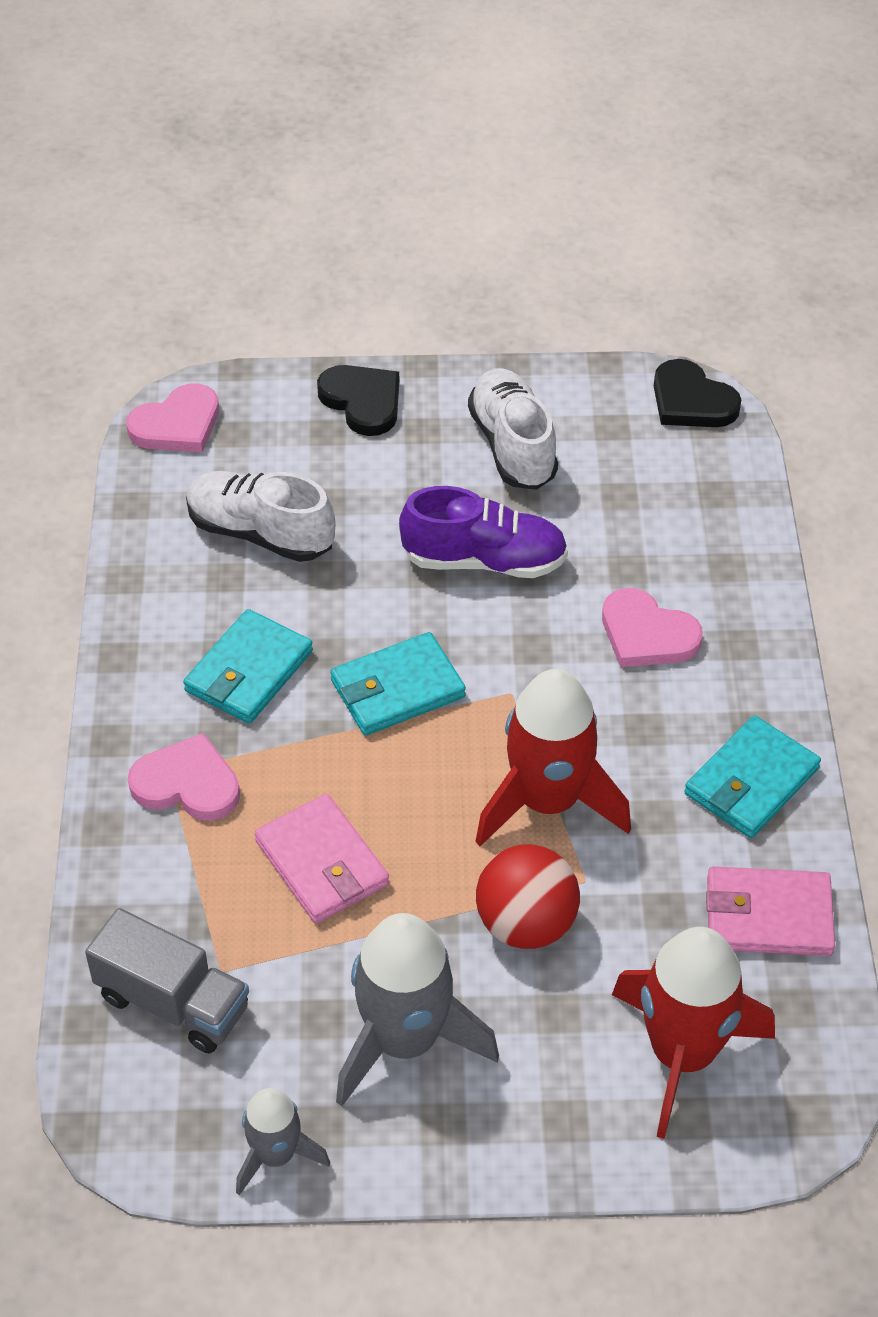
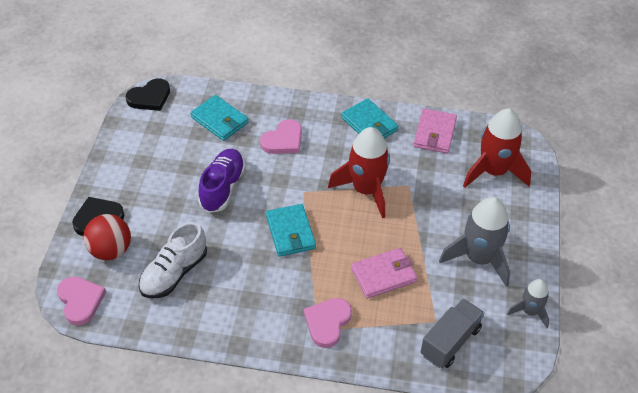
camera: 80 degrees left, 0 degrees up
turquoise wallet [183,609,313,724] -> turquoise wallet moved to [190,95,249,141]
white shoe [468,368,558,490] -> none
red ball [476,844,580,949] -> red ball moved to [83,214,131,260]

